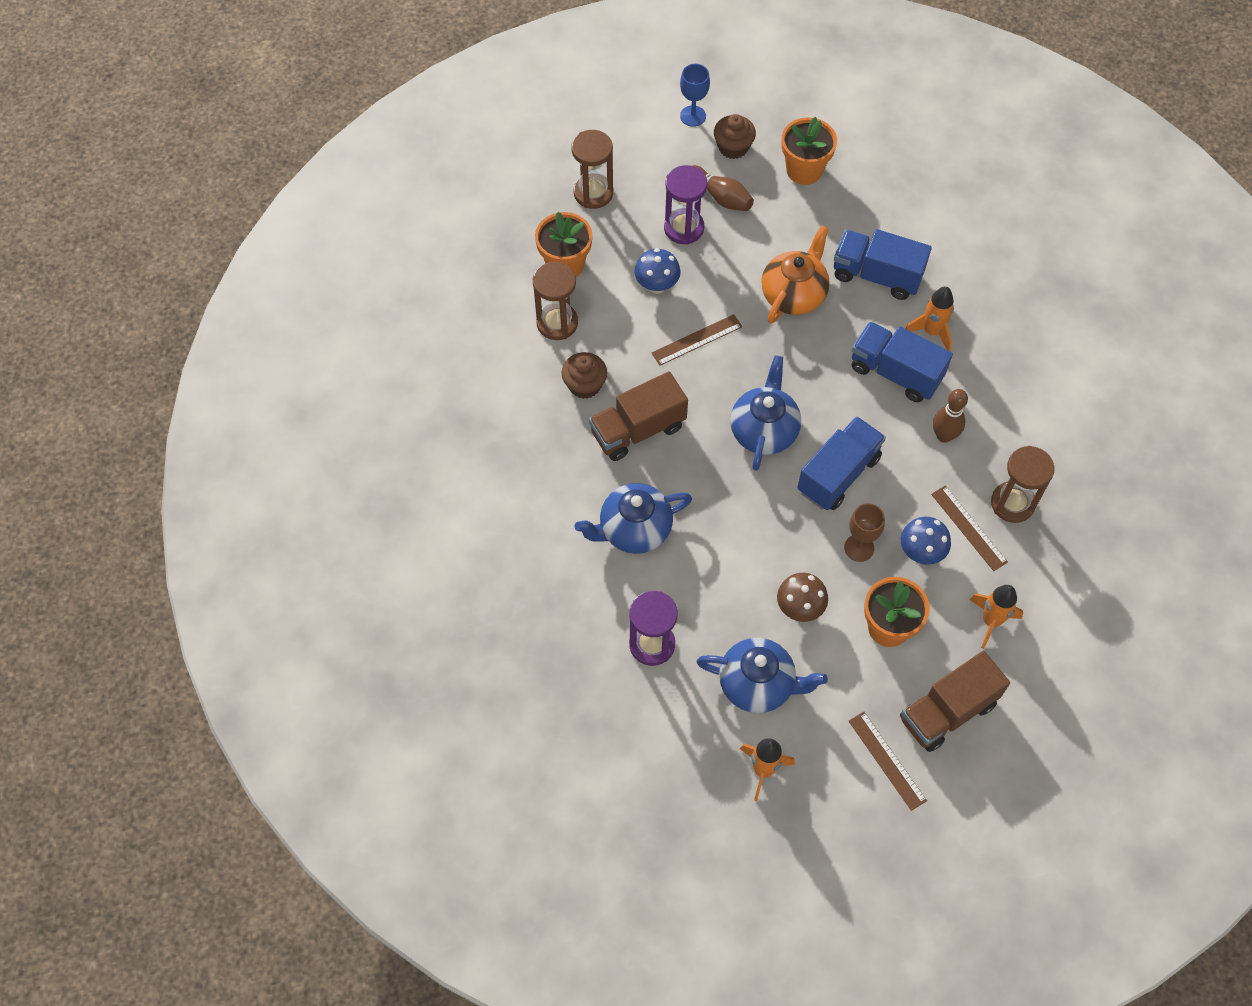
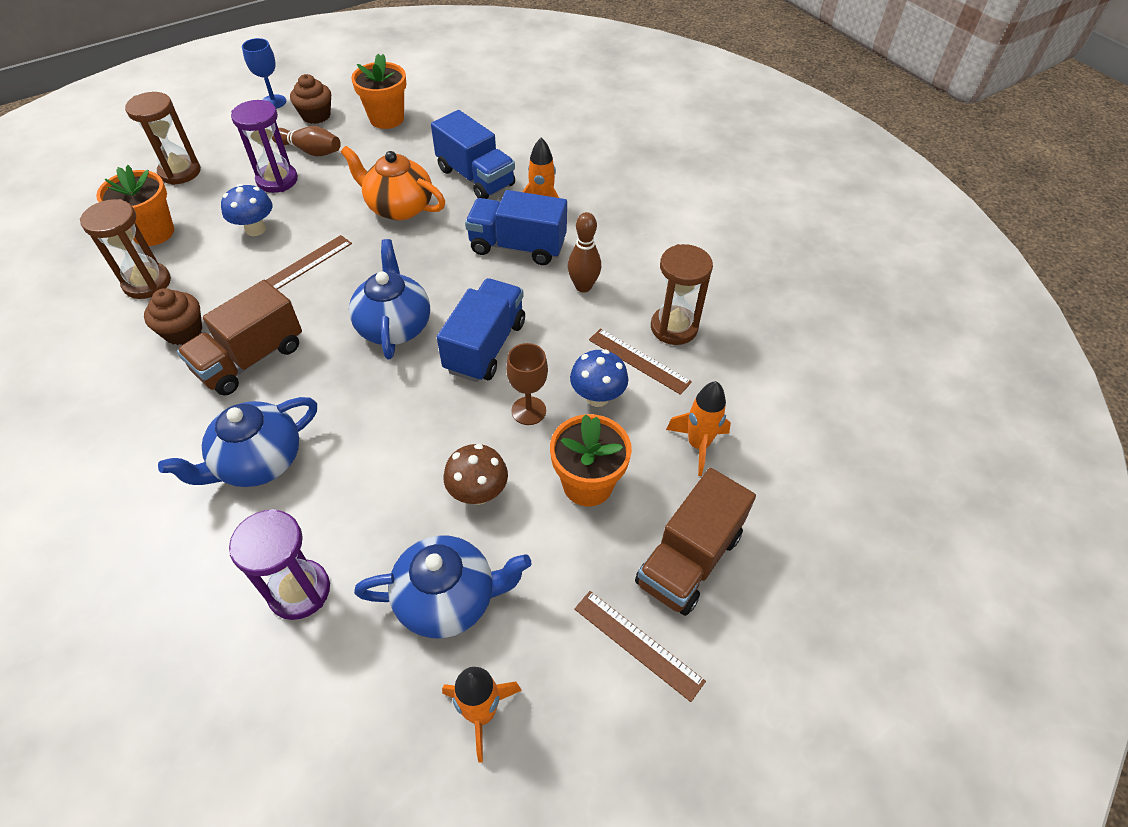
camera: 20 degrees left, 10 degrees down
orange teapot [761,225,830,324] -> orange teapot turned 75 degrees counterclockwise [341,146,445,220]
blue truck [834,229,932,300] -> blue truck turned 135 degrees counterclockwise [431,110,515,199]

